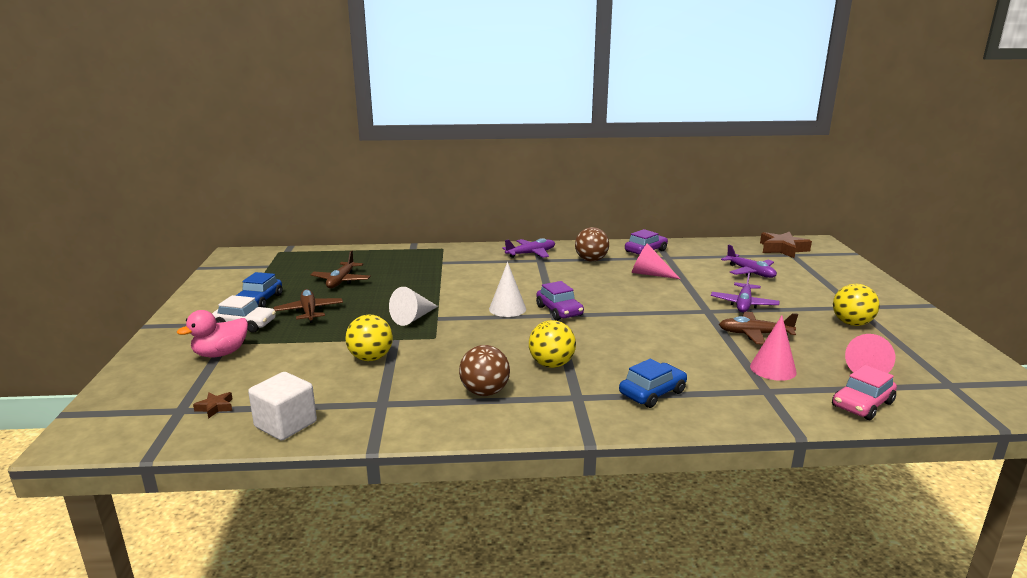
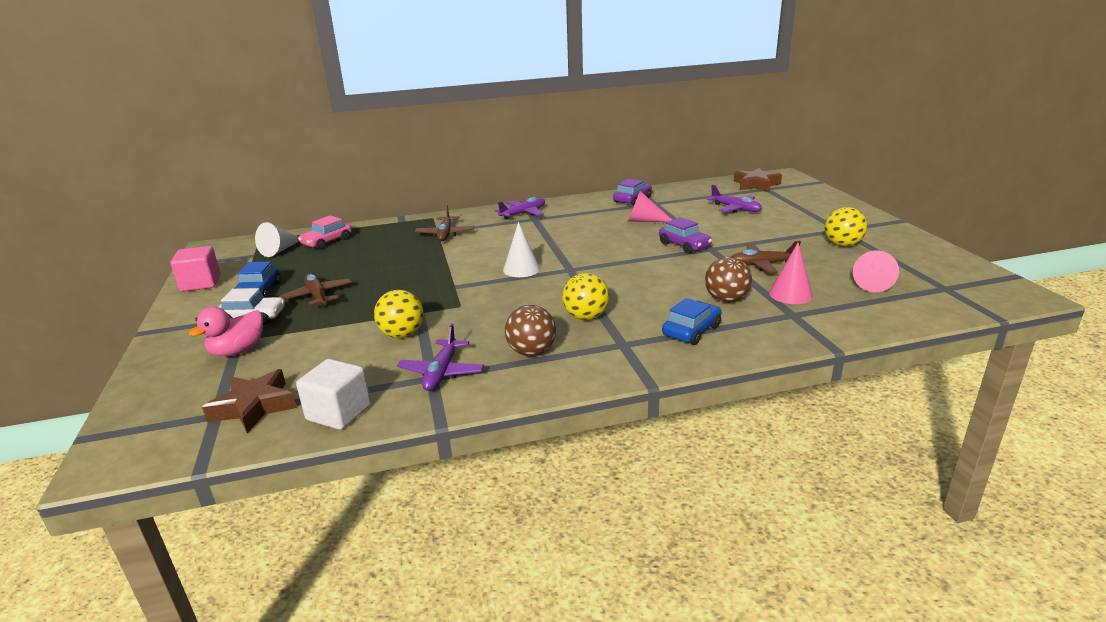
camera: 10 degrees left, 5 degrees up
brown star [193,392,232,419] -> brown star [202,369,297,433], size x2.09
brown plane [310,251,371,288] -> brown plane moved to [415,205,474,241]
white cone [389,287,438,326] -> white cone moved to [255,222,299,257]
purple car [536,281,584,321] -> purple car moved to [659,217,712,254]
brown ball [575,227,609,262] -> brown ball moved to [705,257,752,302]
purple plane [711,271,780,312] -> purple plane moved to [397,324,484,391]
pink car [832,365,897,420] -> pink car moved to [298,215,352,250]
none -> pink cube [170,246,221,292]

